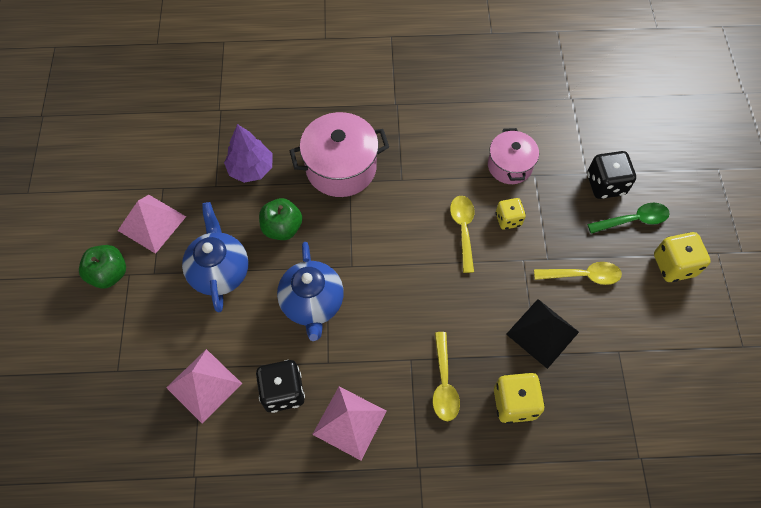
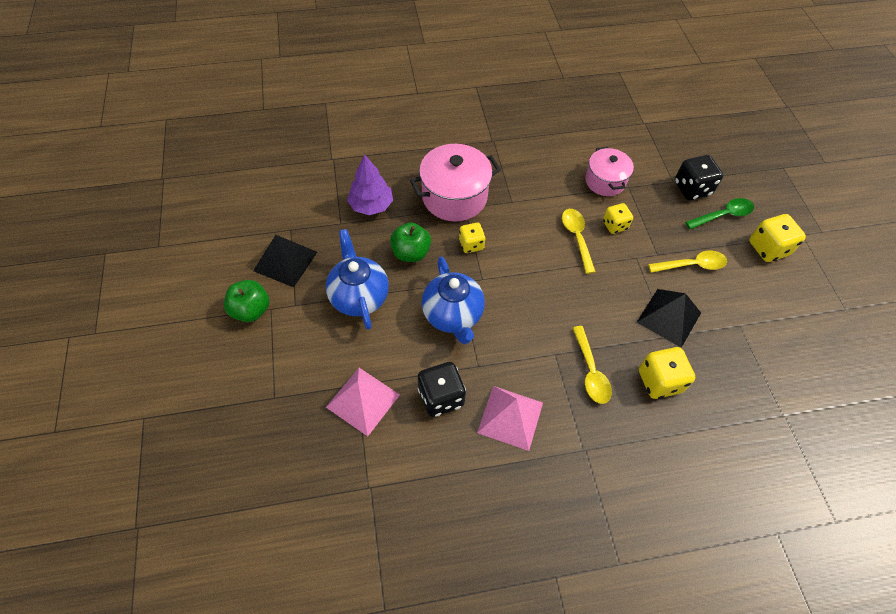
camera: 10 degrees left, 5 degrees down
pink pyramid [118,195,186,254] -> black pyramid [253,235,317,287]
none -> yellow dice [459,223,486,253]

